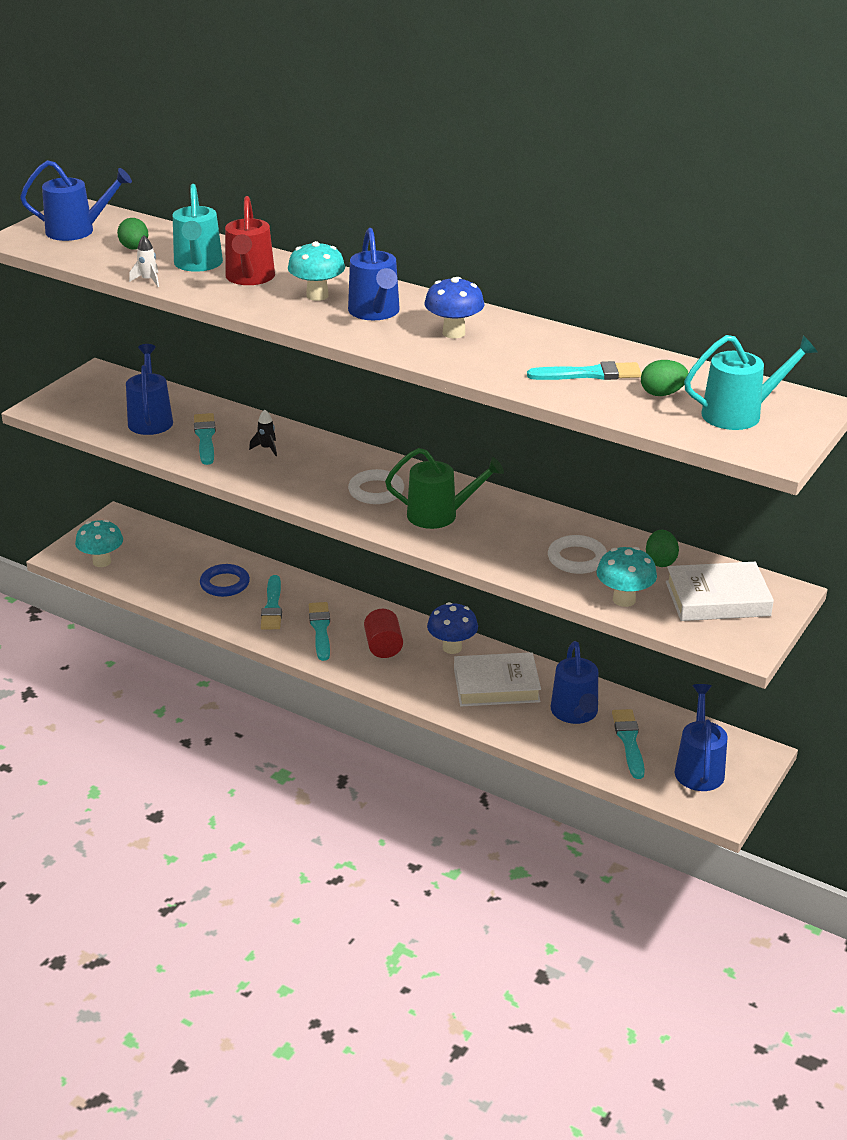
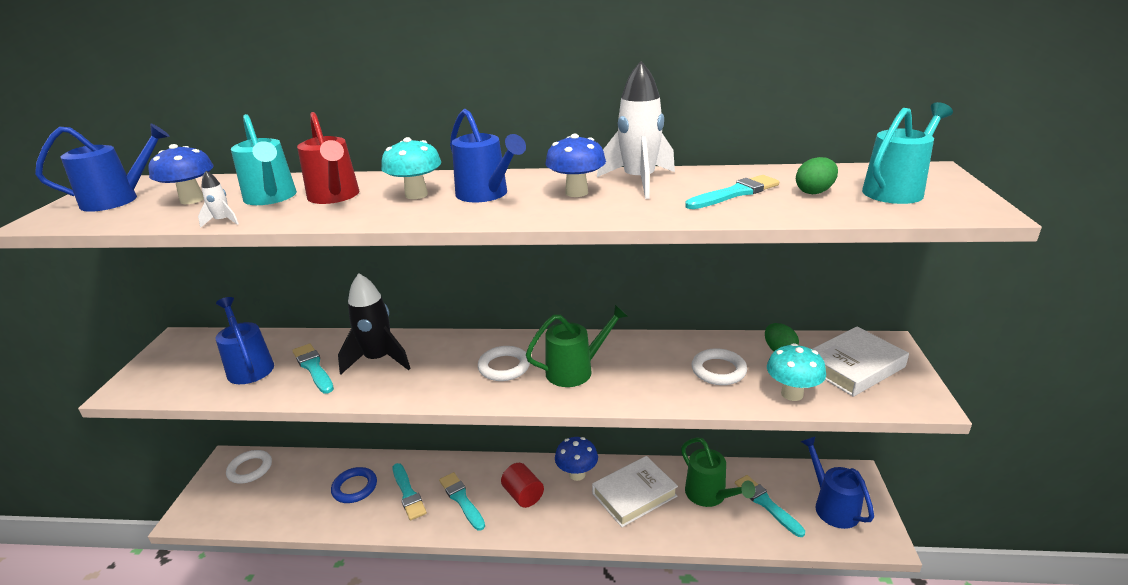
camera: 25 degrees left, 5 degrees down
turquoise mushroom [75,520,123,567] -> none
green egg [117,218,148,250] -> blue mushroom [149,144,214,204]
black rocket [249,409,277,456] -> black rocket [338,273,410,375], size x2.32
blue watering can [551,641,598,724] -> green watering can [681,437,755,507]
none -> white ring [226,450,272,484]
none -> white rocket [597,61,675,199]

